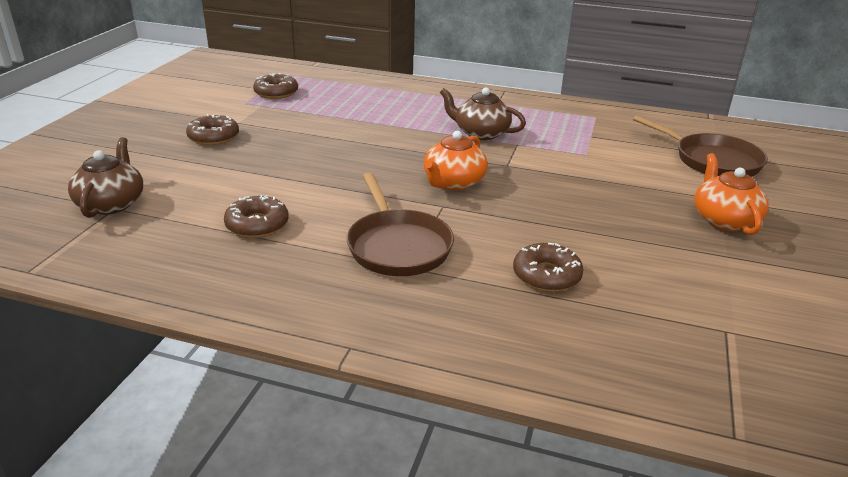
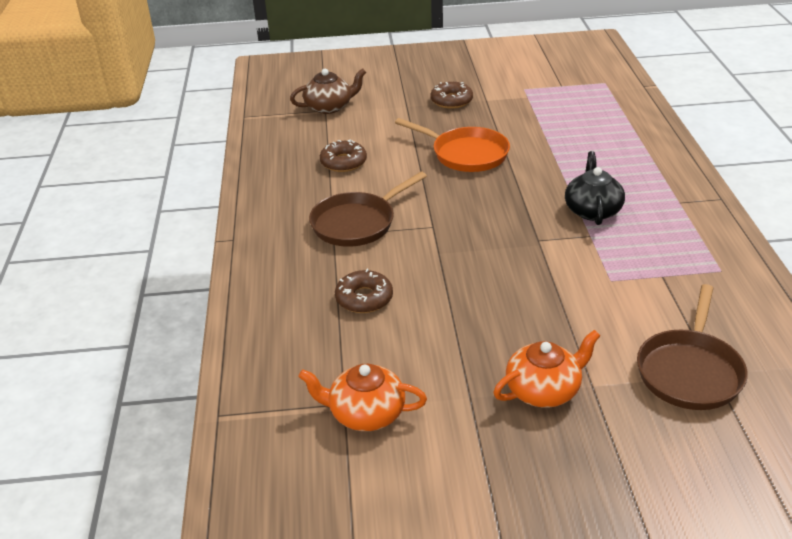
camera: 70 degrees right, 5 degrees up
brown donut [253,73,298,99] -> none
orange teapot [424,131,488,190] -> orange teapot moved to [298,364,427,431]
brown teapot [440,87,526,140] -> black teapot [565,151,625,225]
none -> orange pan [395,118,510,172]

